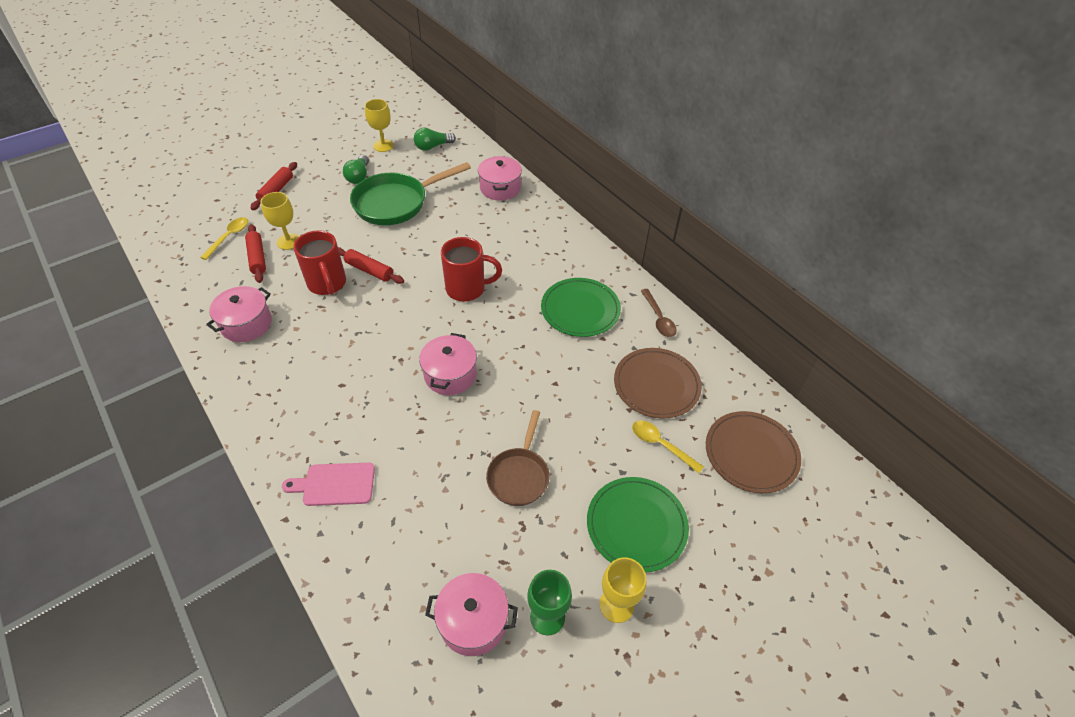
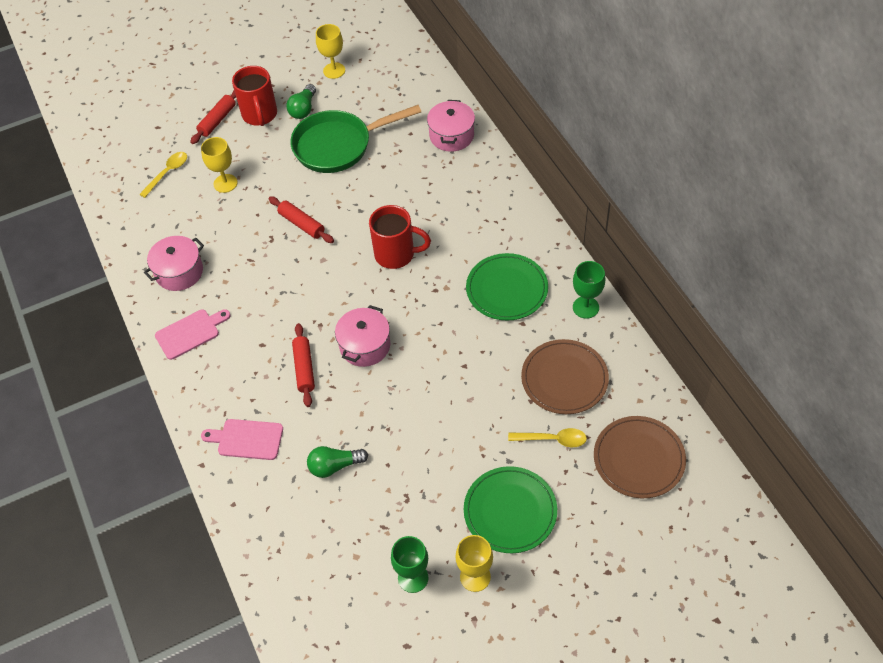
camera: 15 degrees right, 5 degrees up
red rolling pin [245,224,266,283] -> red rolling pin moved to [292,323,315,407]
red mug [293,230,346,295] -> red mug moved to [232,66,277,126]
green light bulb [414,127,456,151] -> green light bulb moved to [307,446,368,478]
pink pot [425,573,518,656] -> none
brown pan [486,410,550,506] -> none
yellow spoon [632,420,704,473] -> yellow spoon turned 135 degrees clockwise [508,428,587,447]
brown spoon [641,289,677,337] -> green goblet [573,261,605,319]
none -> pink cutting board [155,309,231,360]

